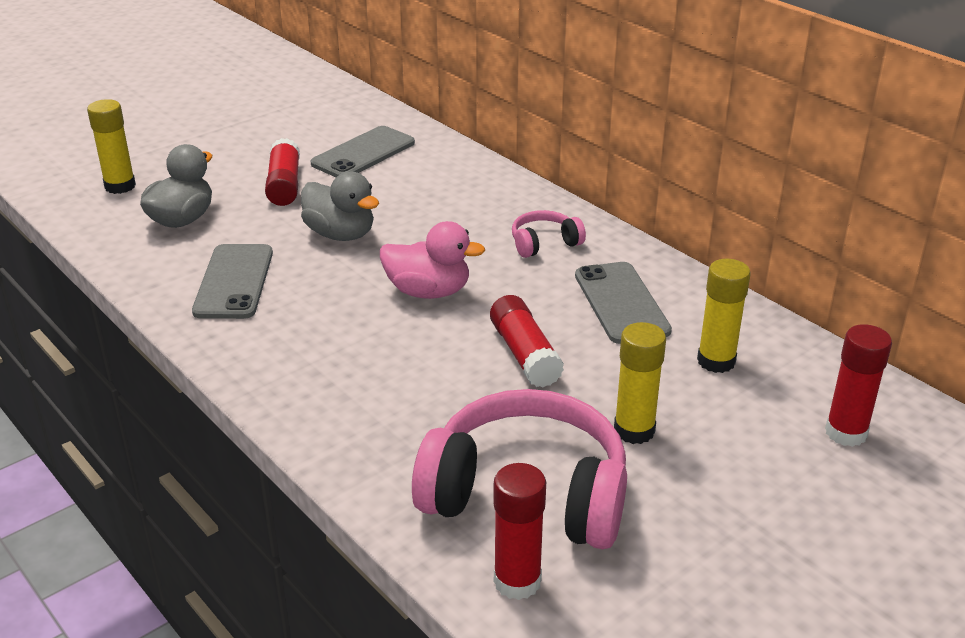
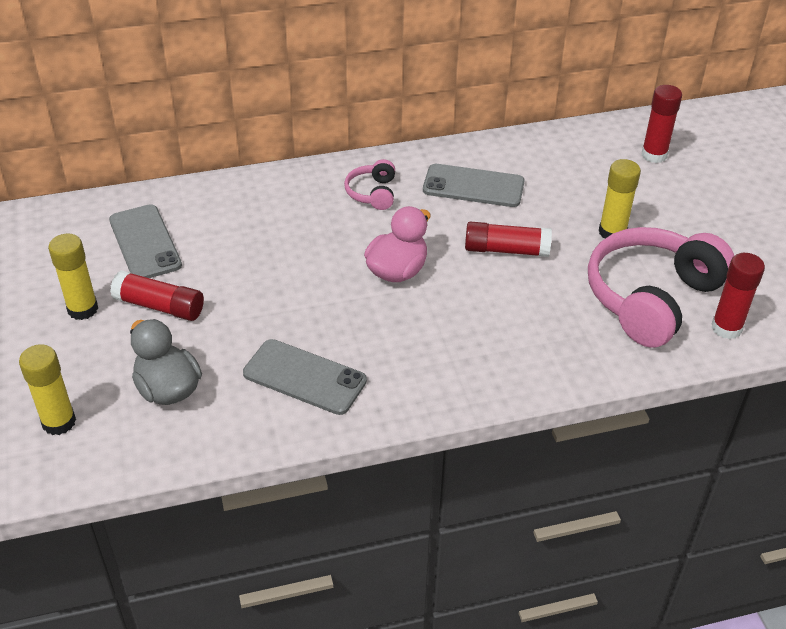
camera: 65 degrees left, 10 degrees up
grey duck [301,172,379,241] -> none
yellow glue stick [697,259,751,373] -> yellow glue stick moved to [48,233,98,320]

